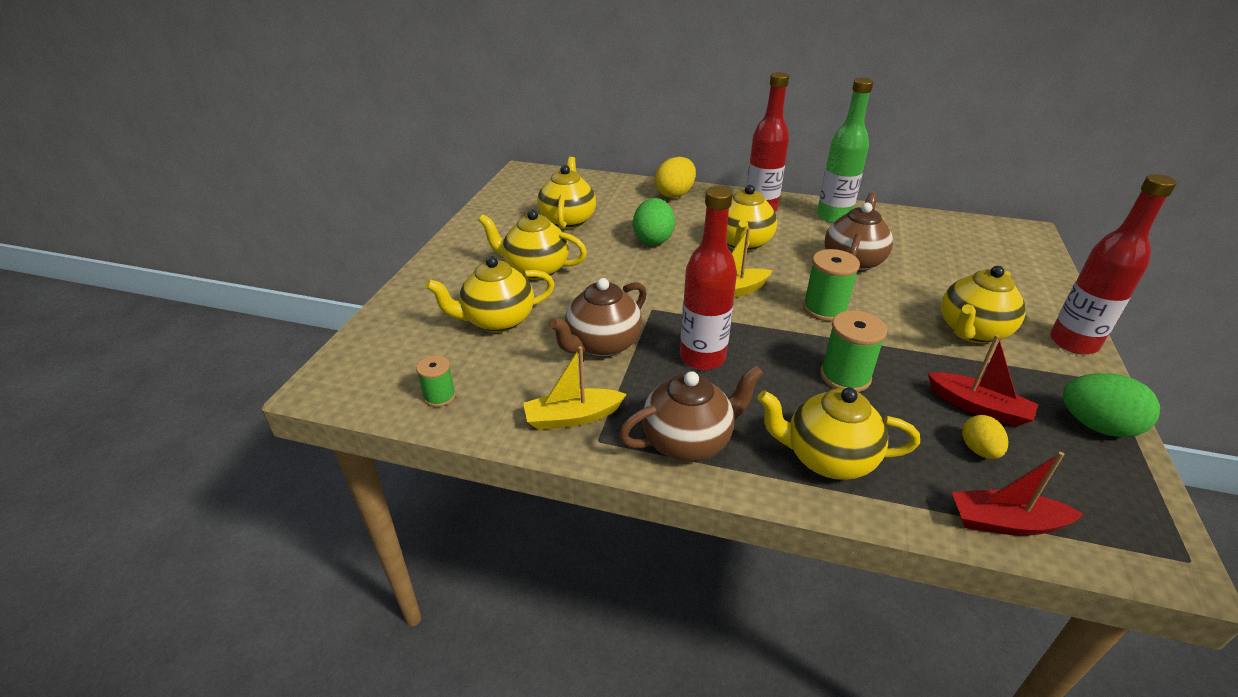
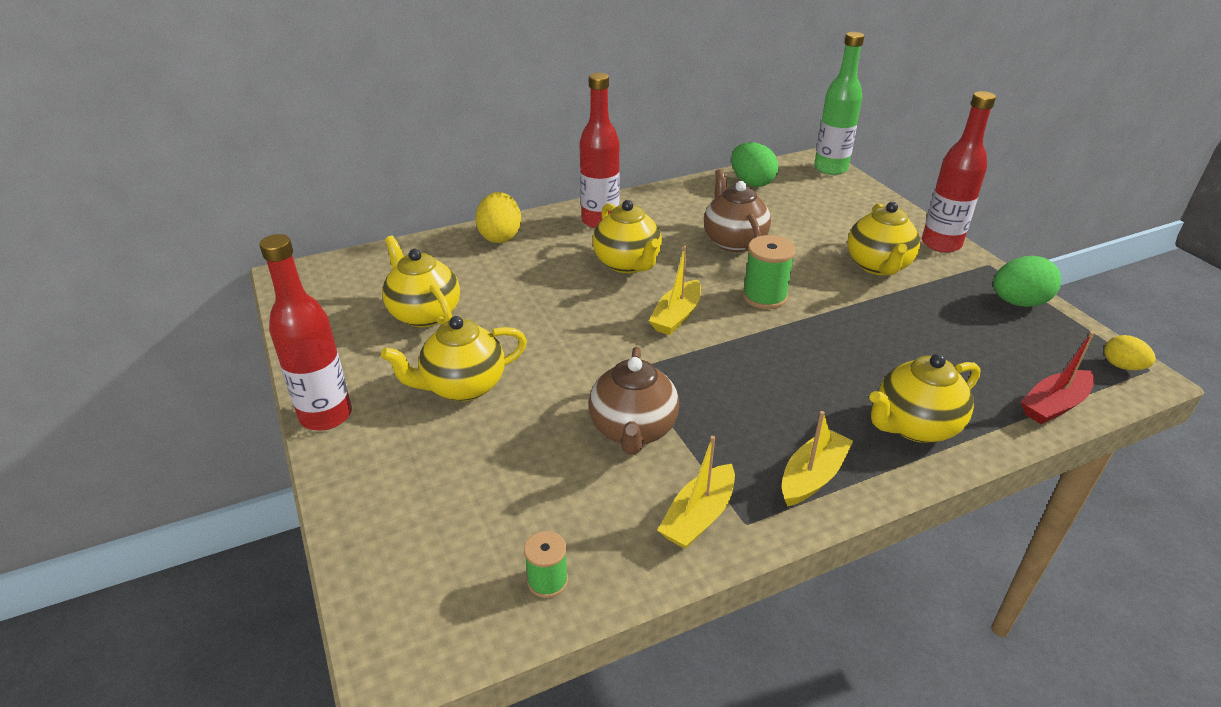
camera: 40 degrees left, 0 degrees up
yellow teapot [426,256,555,333] -> none
brown teapot [619,365,763,462] -> yellow boat [782,411,853,506]
green egg [633,198,675,246] -> green egg moved to [731,142,778,187]
red bottle [680,186,737,370] -> red bottle moved to [259,234,352,431]
green bottle [817,78,873,223] -> green bottle moved to [814,32,864,175]
green spool [820,310,887,392] -> none
red boat [928,335,1038,427] -> none
yellow egg [962,415,1008,459] -> yellow egg moved to [1104,335,1156,370]

